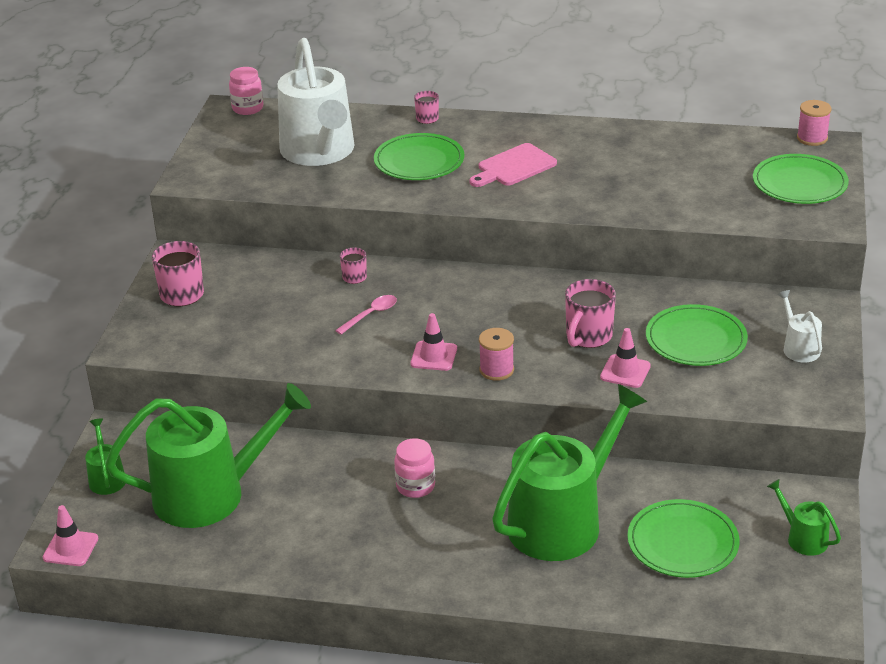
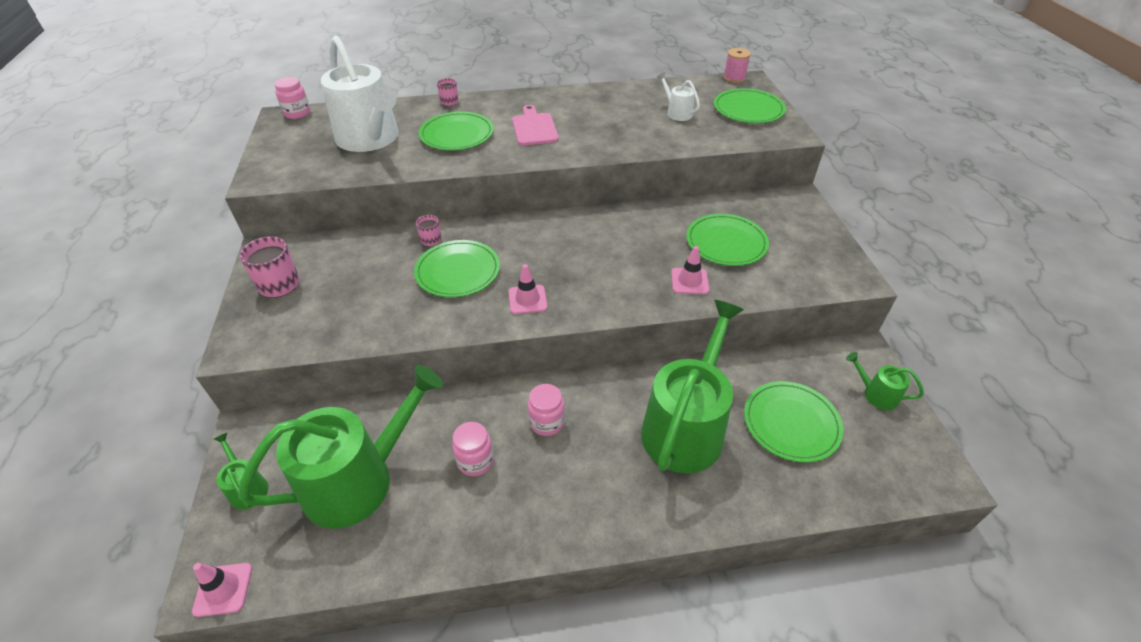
camera: 20 degrees left, 10 degrees up
pink spoon [335,295,397,335] -> green plate [414,240,500,297]
pink cutting board [469,143,557,187] -> pink cutting board turned 135 degrees clockwise [512,105,559,146]
pink spool [479,328,514,381] -> none
pink mug [565,279,616,348] -> none
white watering can [777,290,822,363] -> white watering can moved to [657,72,700,121]
none -> pink jar [452,422,494,476]

